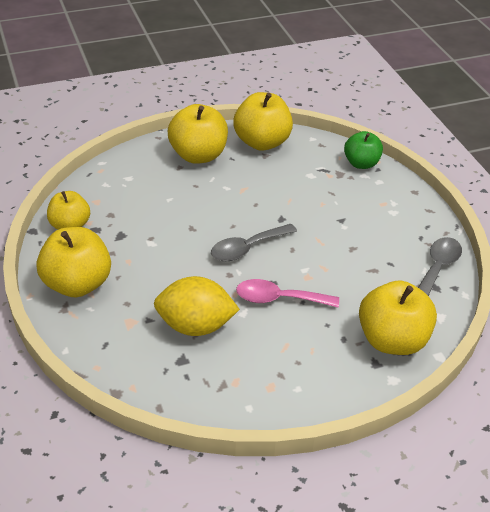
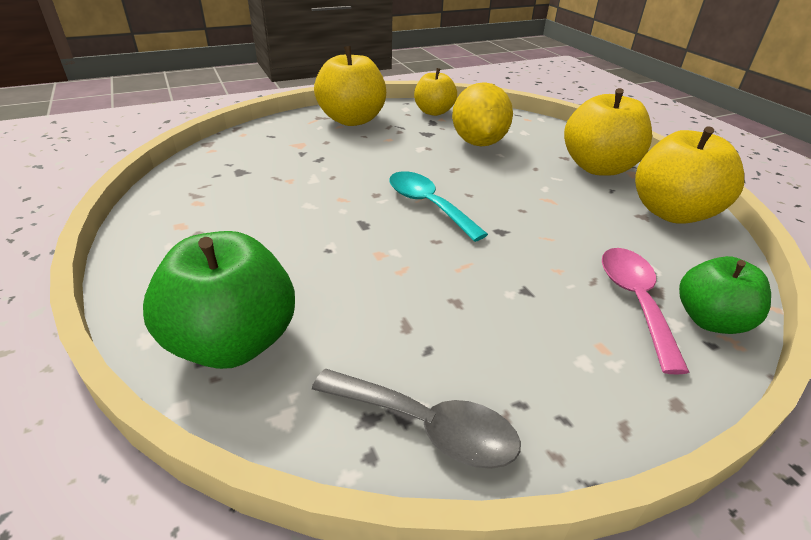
camera: 85 degrees right, 5 degrees down
yellow lemon [154,276,240,336] -> yellow lemon moved to [452,82,513,147]
grey spoon [211,224,297,261] -> turquoise spoon [389,171,488,242]
pink spoon [236,279,339,307] -> pink spoon moved to [602,248,690,374]
yellow apple [359,281,437,355] -> green apple [143,231,295,369]

